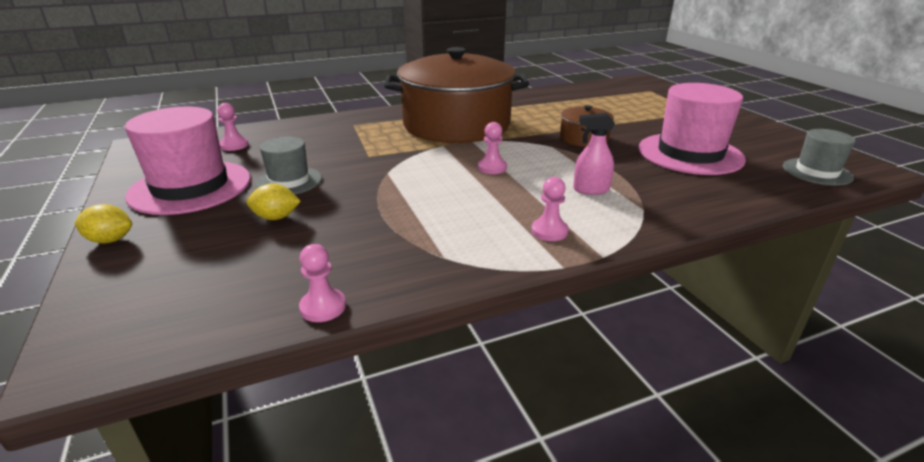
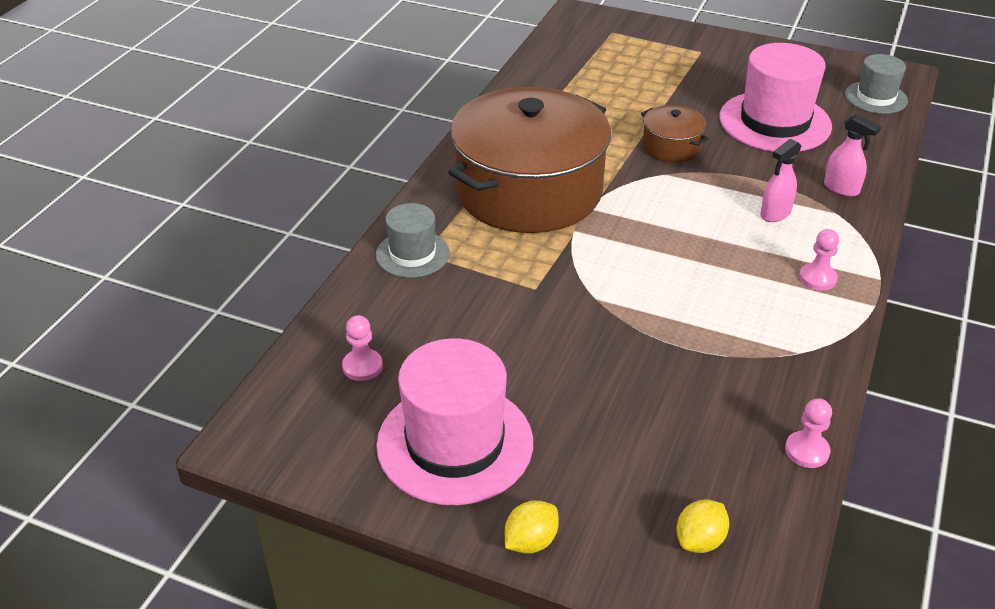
camera: 45 degrees left, 10 degrees up
yellow lemon [247,184,301,220] -> yellow lemon moved to [676,500,729,553]
grey hat [256,137,322,194] -> grey hat moved to [376,203,450,278]
pink pawn [478,122,507,174] -> none
none -> pink spray bottle [824,114,881,197]

